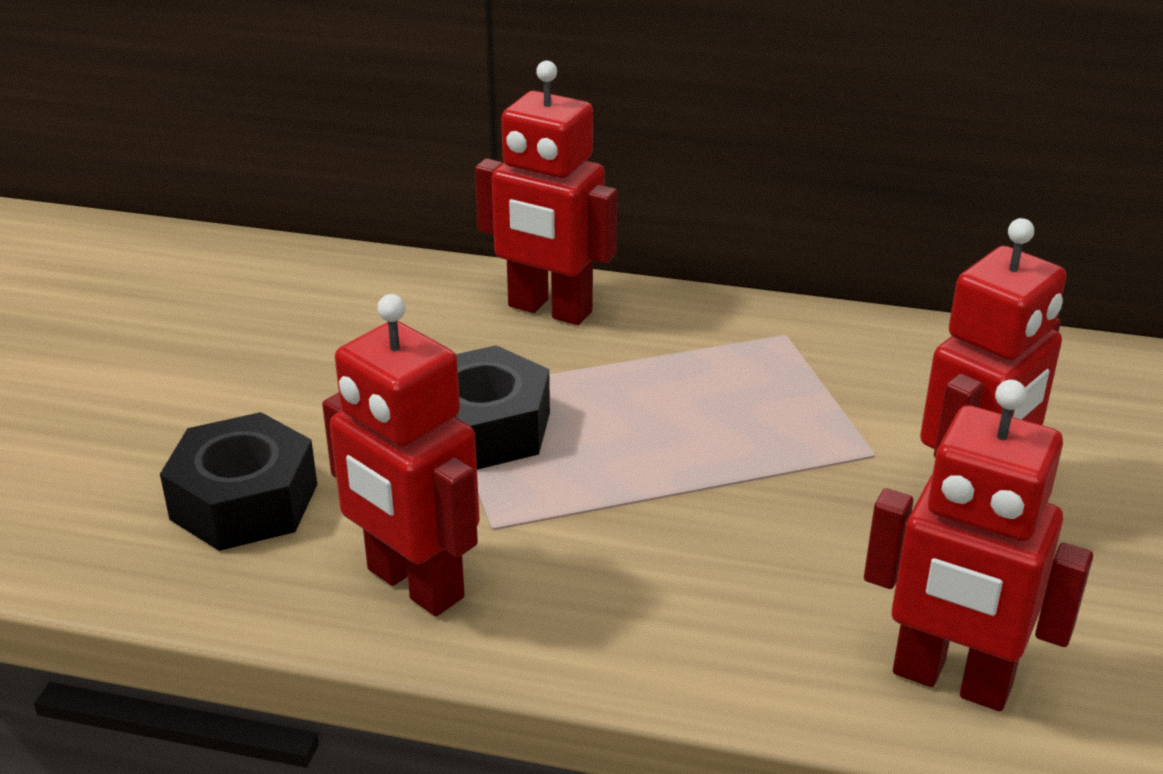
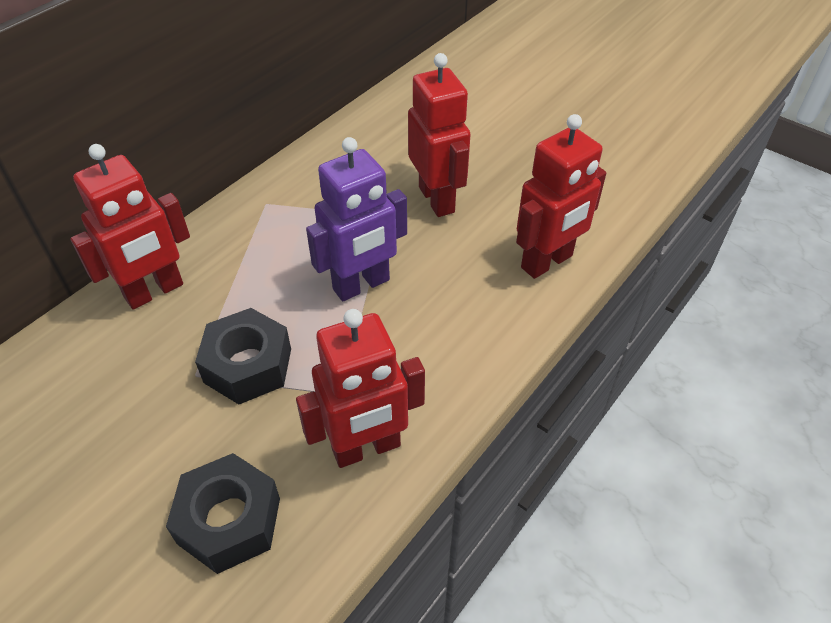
camera: 65 degrees left, 15 degrees up
none -> purple robot [306,137,407,301]

